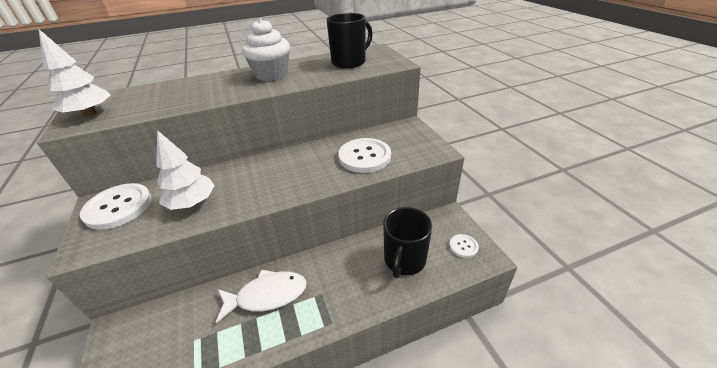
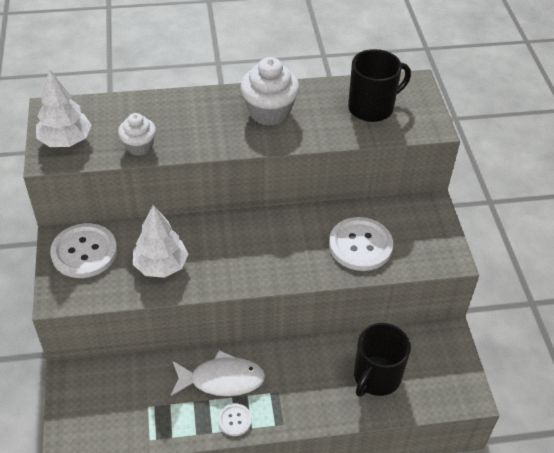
camera: 10 degrees right, 10 degrees up
white button [449,234,479,258] -> white button moved to [218,404,252,436]
none -> white cupcake [118,113,156,156]

